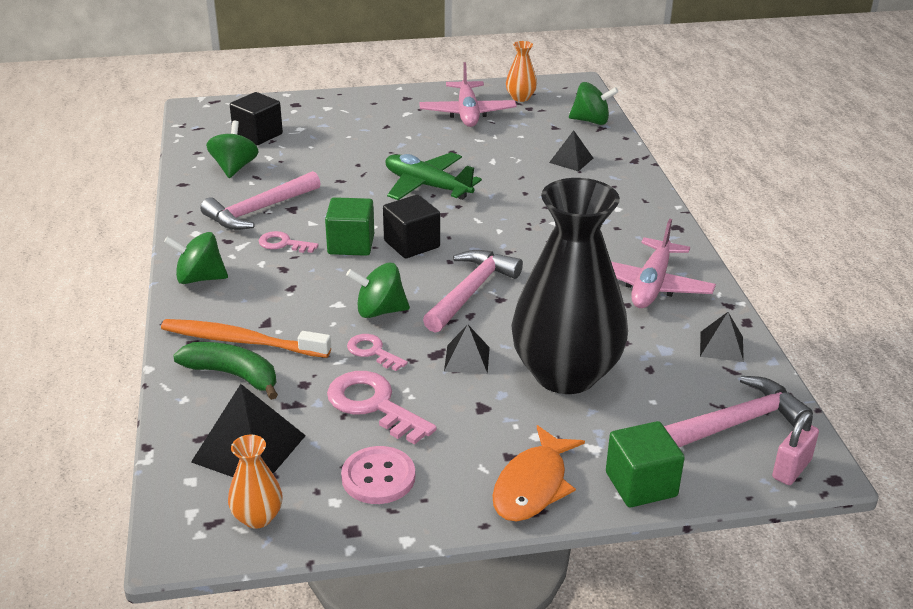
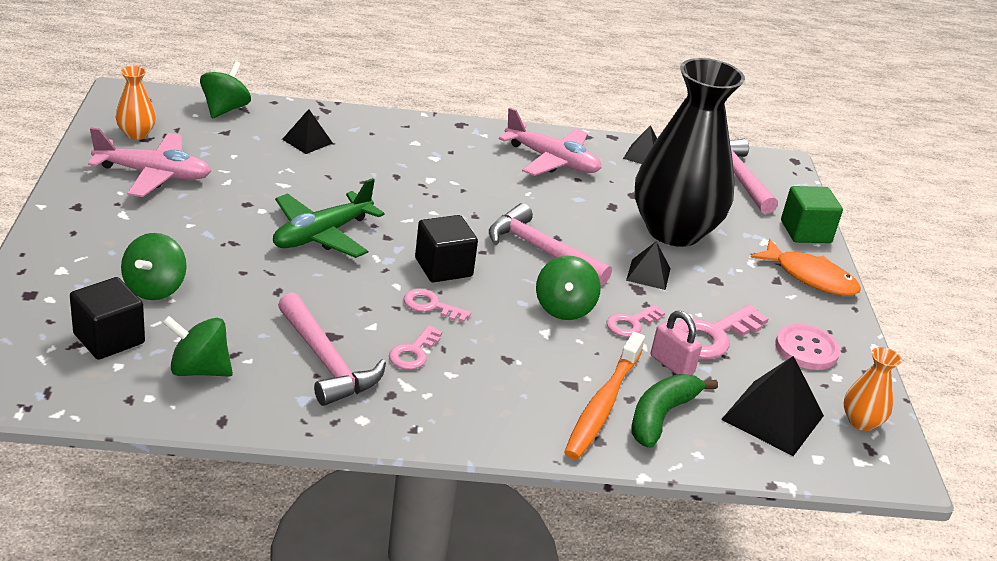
camera: 85 degrees left, 0 degrees up
green spinning top [164,232,228,284] -> green spinning top moved to [121,233,187,300]
green cube [325,197,374,256] -> pink key [403,289,471,322]
pink padlock [772,412,819,485] -> pink padlock moved to [651,311,702,375]

